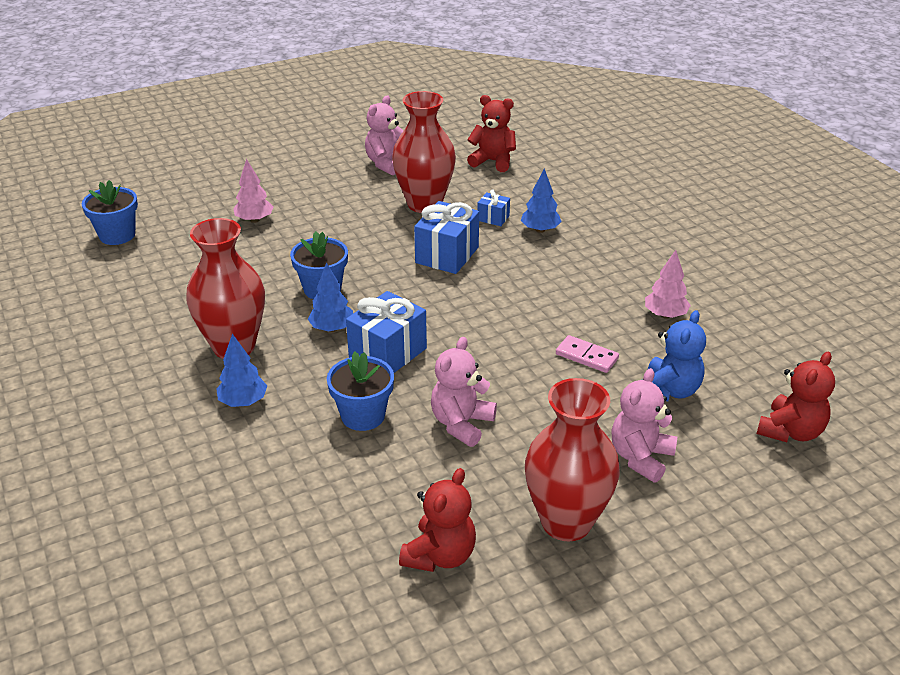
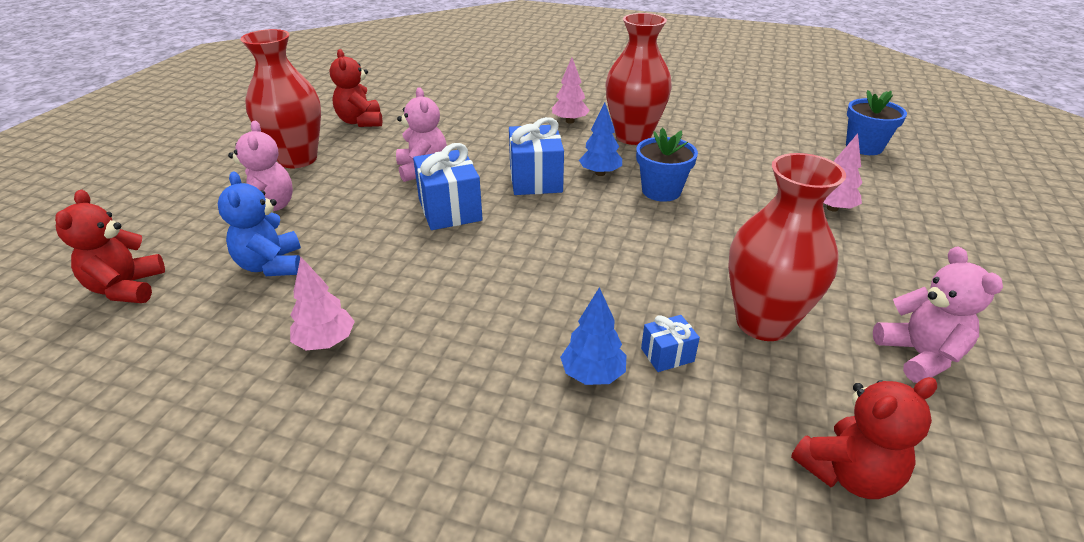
camera: 135 degrees right, 0 degrees up
blue tree [216,334,267,407] -> pink tree [552,58,590,124]
blue flower pot [327,351,394,431] -> none
blue gift [414,201,479,274] -> blue gift moved to [413,143,483,230]
pink domino [556,335,619,373] -> none

